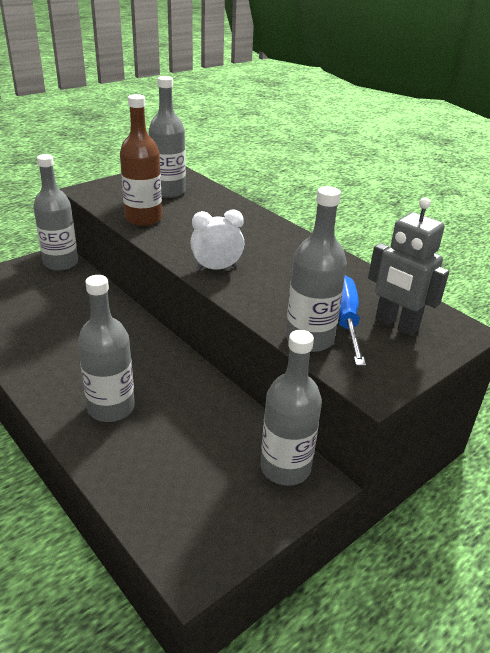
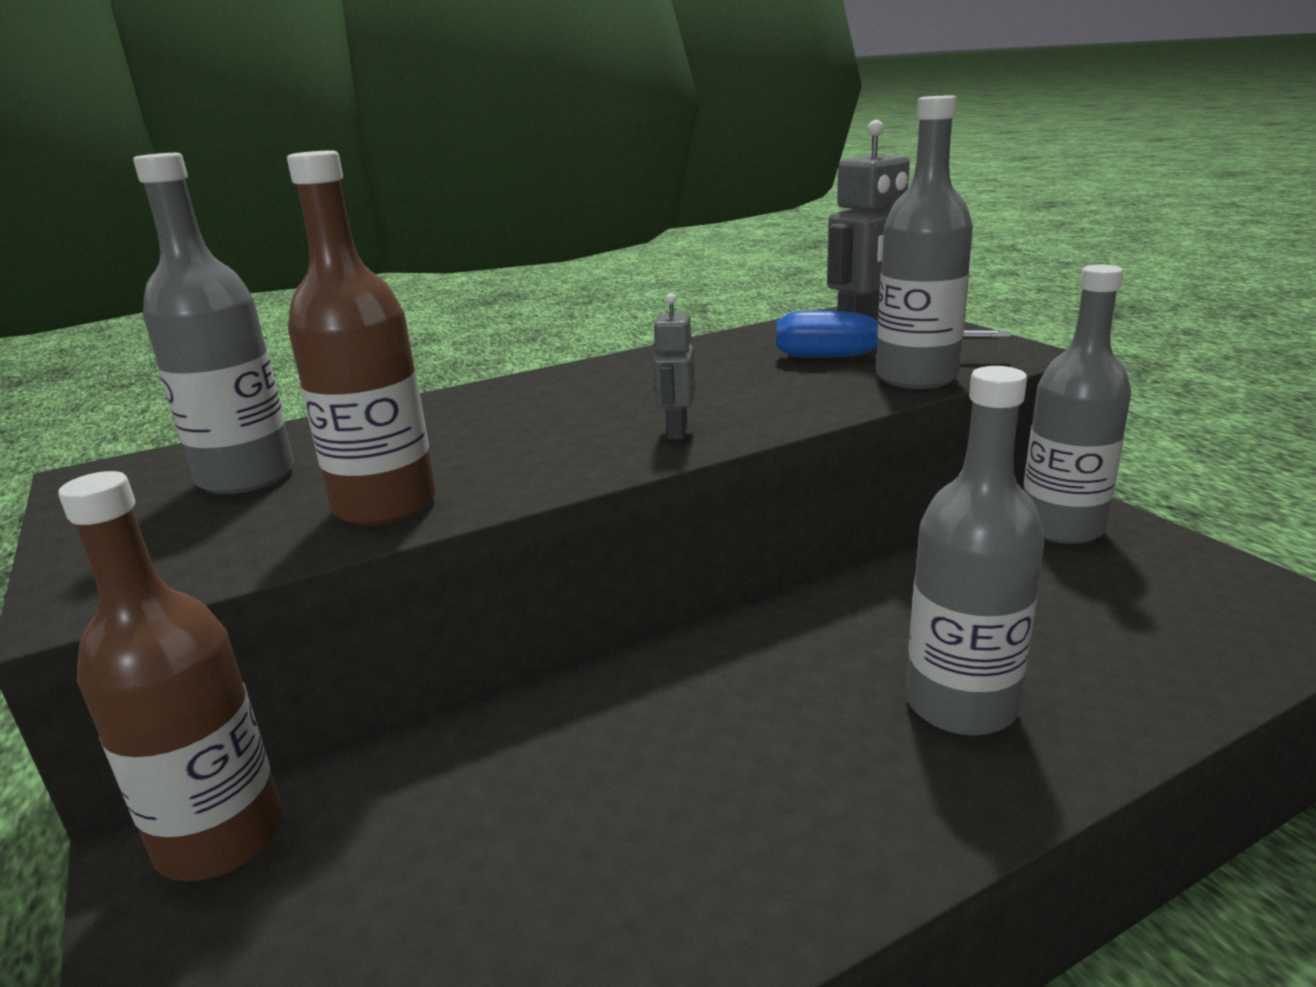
camera: 75 degrees left, 10 degrees down
grey bottle [33,154,78,271] -> brown bottle [58,471,283,881]
white clock [190,209,244,271] -> grey robot [652,293,695,439]

